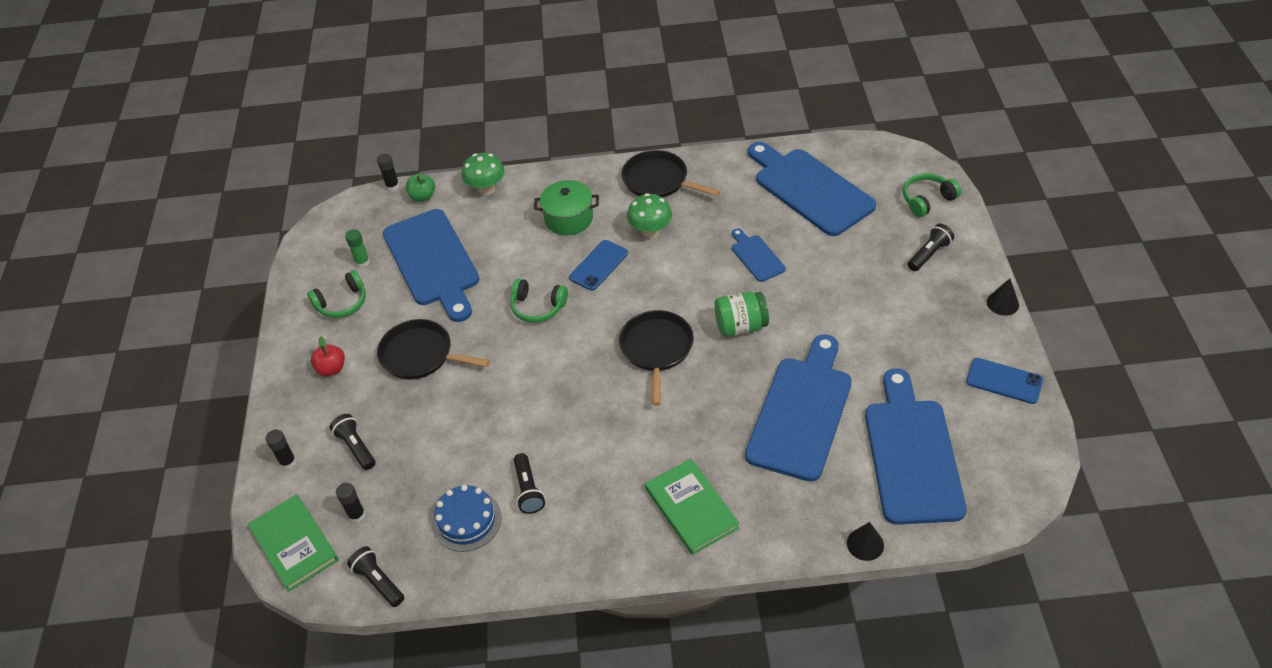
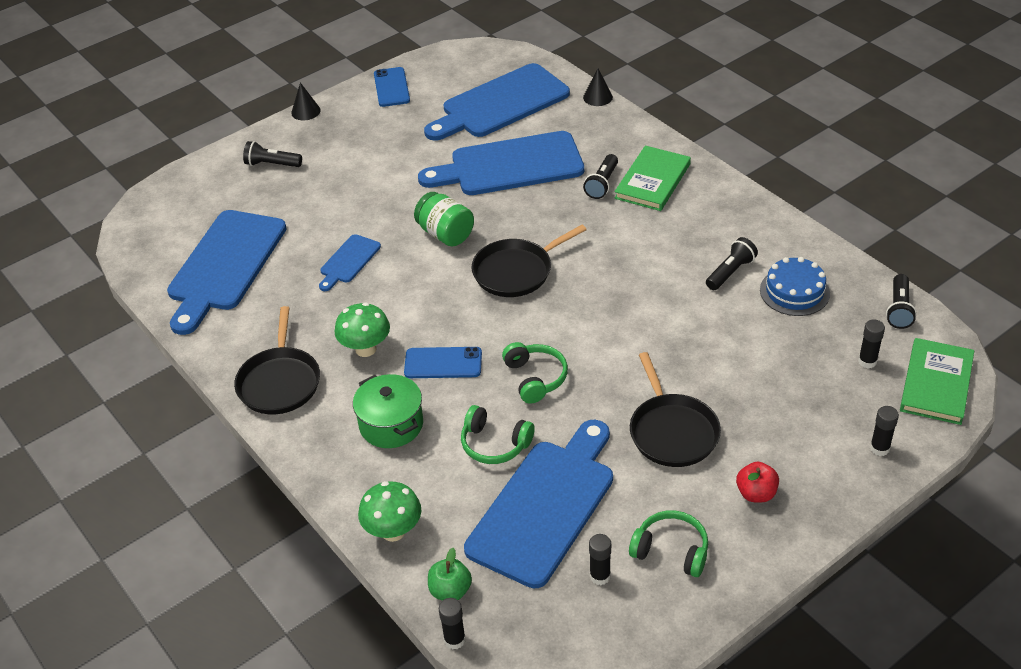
camera: 125 degrees left, 5 degrees down
black flashlight [330,414,376,470] -> black flashlight moved to [583,154,618,199]
green glue stick [345,229,370,268] -> black glue stick [589,534,611,585]
green headphones [903,173,961,217] -> green headphones moved to [461,405,534,464]

